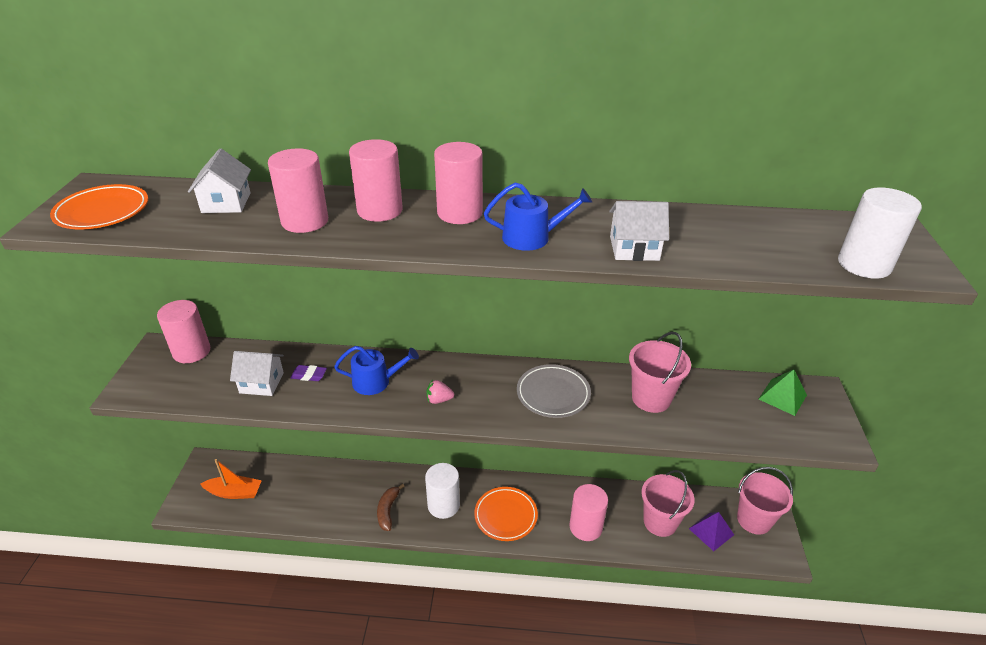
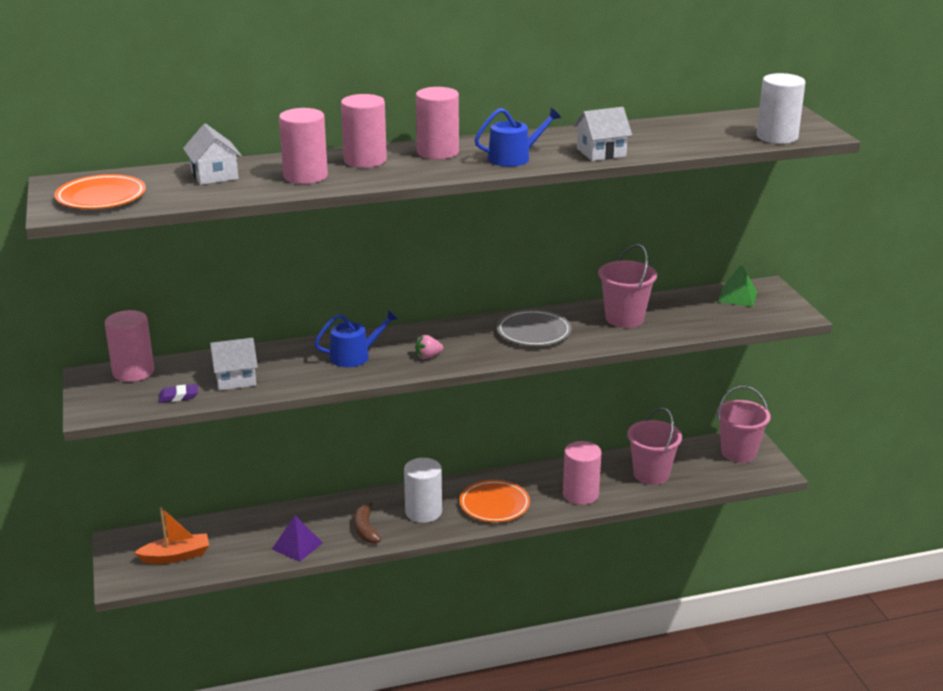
camera: 20 degrees left, 10 degrees down
purple eraser [290,365,327,381] -> purple eraser moved to [159,384,198,403]
purple pyramid [689,512,734,551] -> purple pyramid moved to [272,516,323,562]

